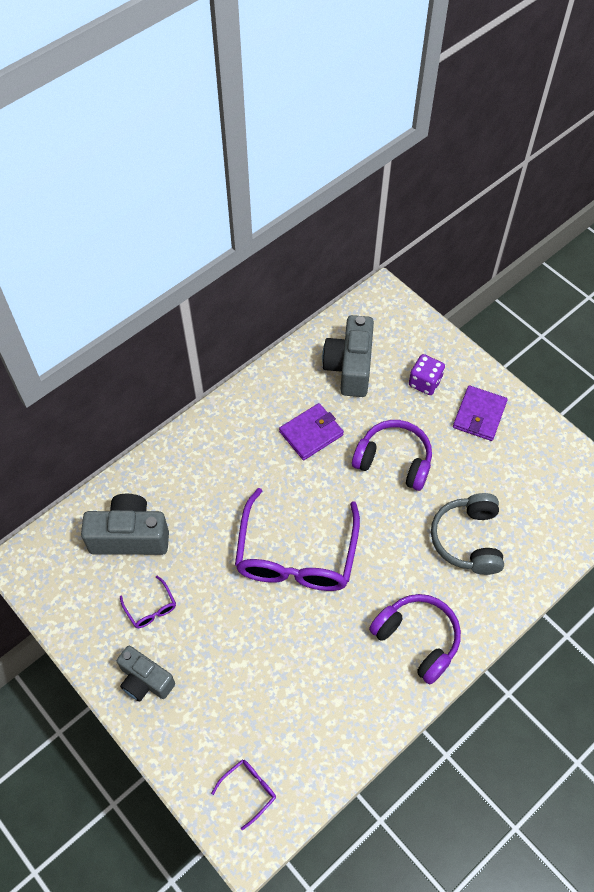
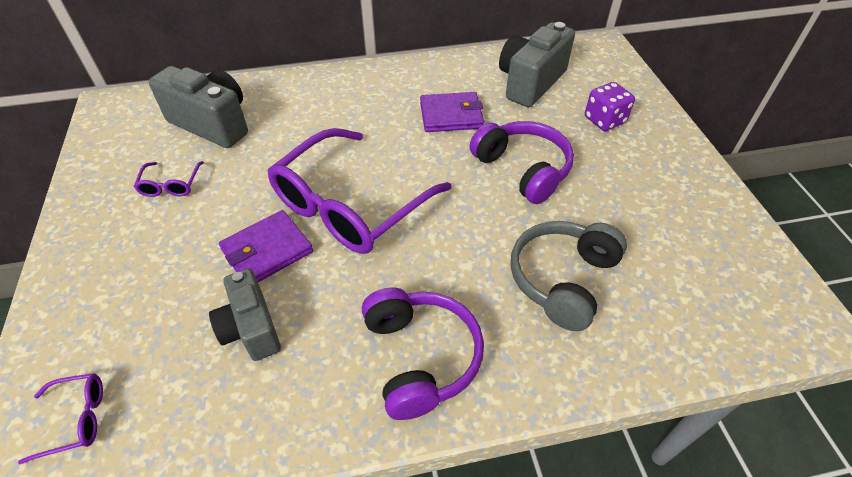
camera: 30 degrees right, 10 degrees down
grey camera [117,646,175,701] -> grey camera moved to [209,269,281,361]
purple wallet [453,386,508,441] -> purple wallet moved to [219,210,313,282]

